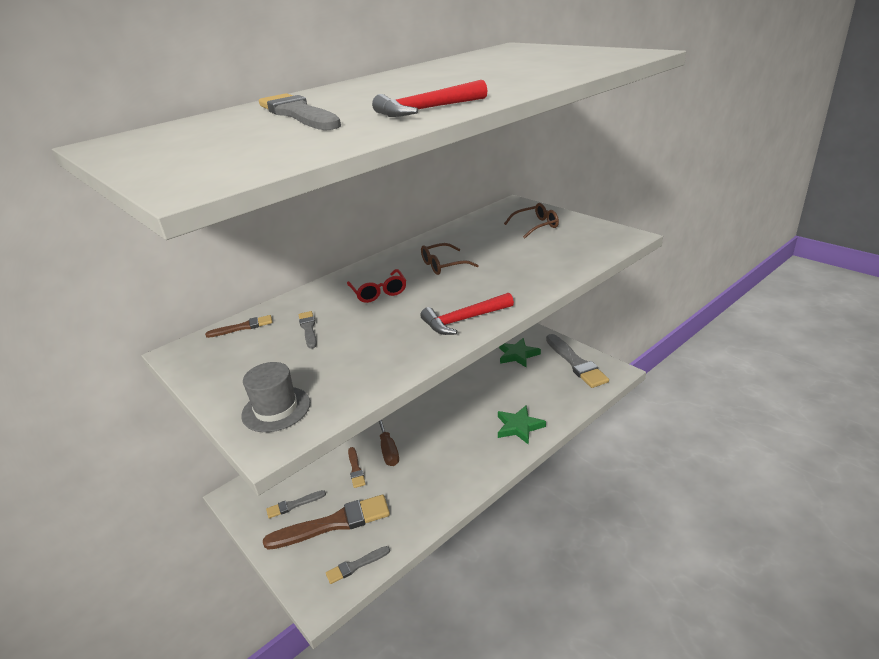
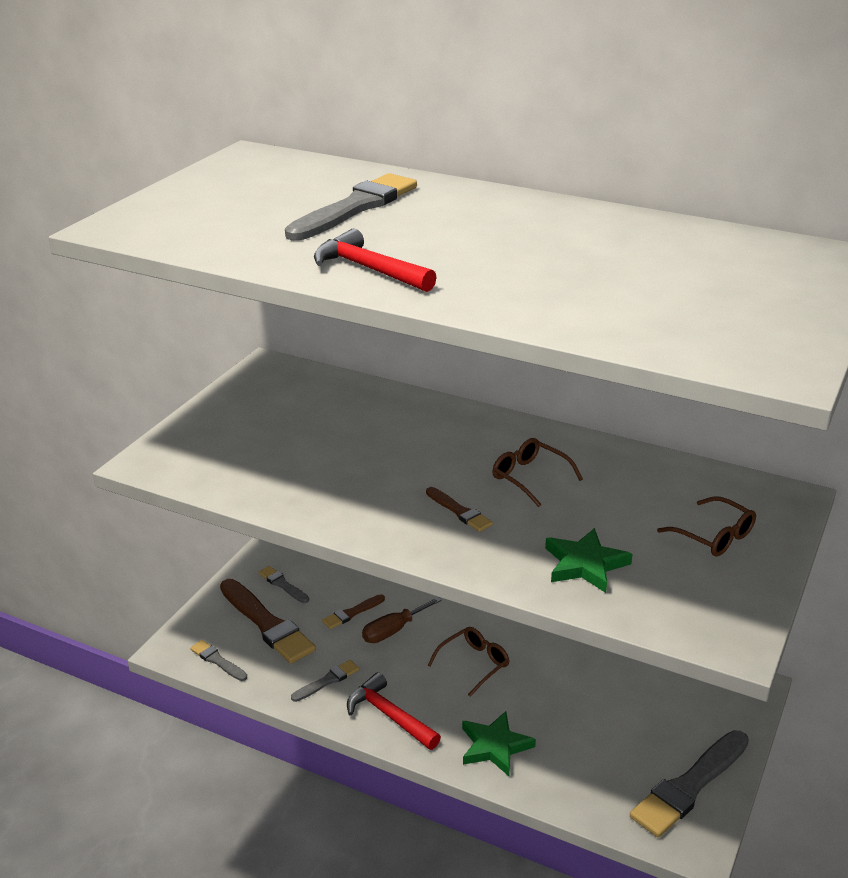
camera: 65 degrees right, 0 degrees up
brown brush [205,315,273,338] -> brown brush moved to [426,487,493,532]
grey hat [241,362,310,432] -> none
grey brush [299,311,317,349] -> grey brush moved to [291,660,359,702]
red glasses [347,269,406,303] -> none
red hammer [420,293,514,335] -> red hammer moved to [347,672,441,750]
green star [499,338,541,367] -> green star moved to [545,528,633,593]
none -> brown glasses [428,627,510,697]

